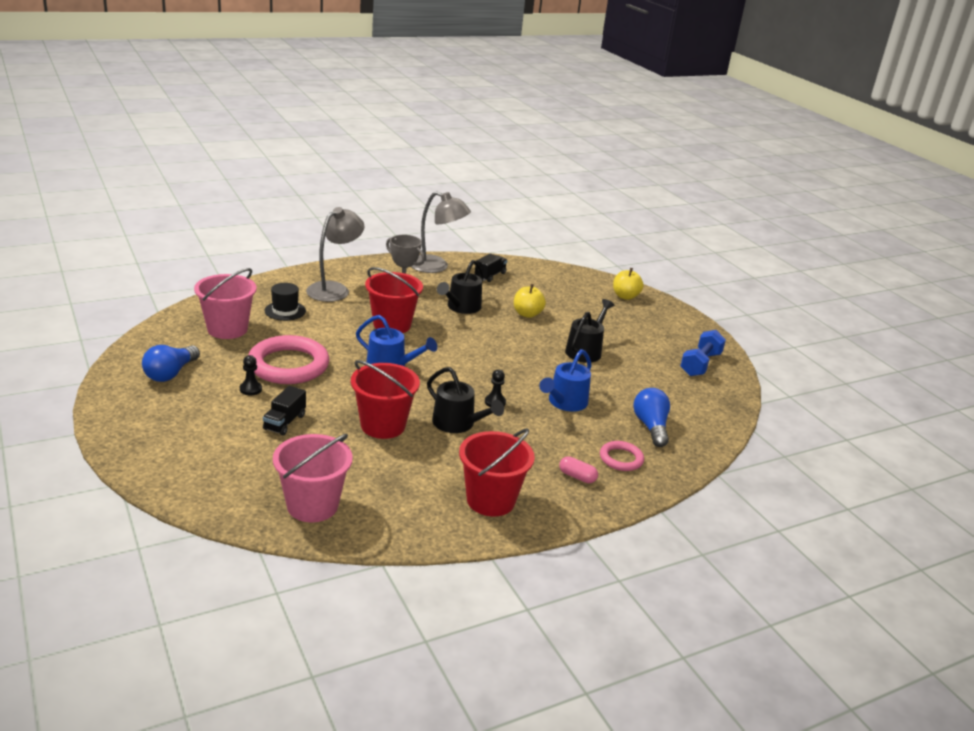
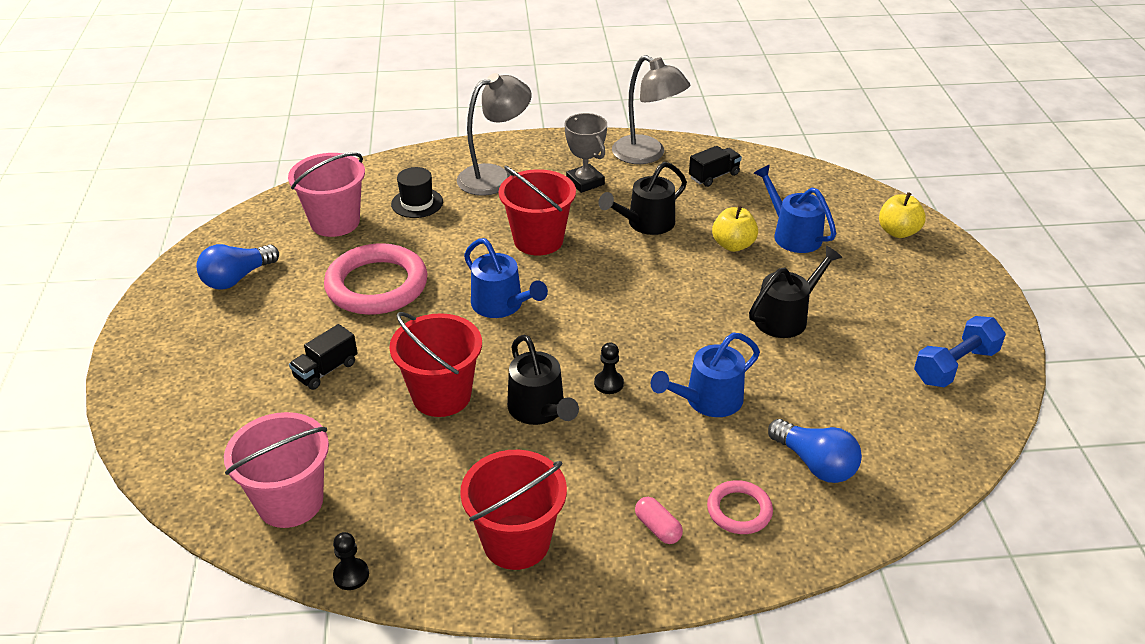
camera: 25 degrees right, 10 degrees up
black pawn [240,355,262,395] -> black pawn moved to [333,532,369,590]
blue light bulb [633,388,670,447] -> blue light bulb turned 120 degrees clockwise [768,419,862,483]
none -> blue watering can [754,165,836,253]

